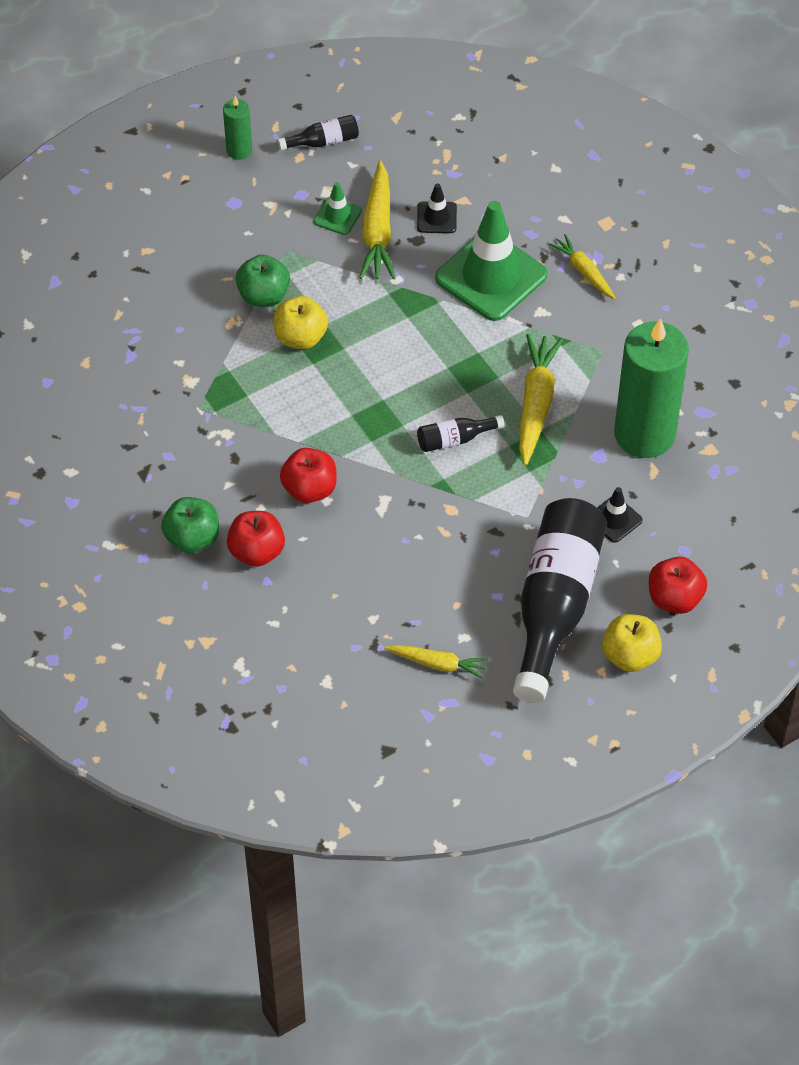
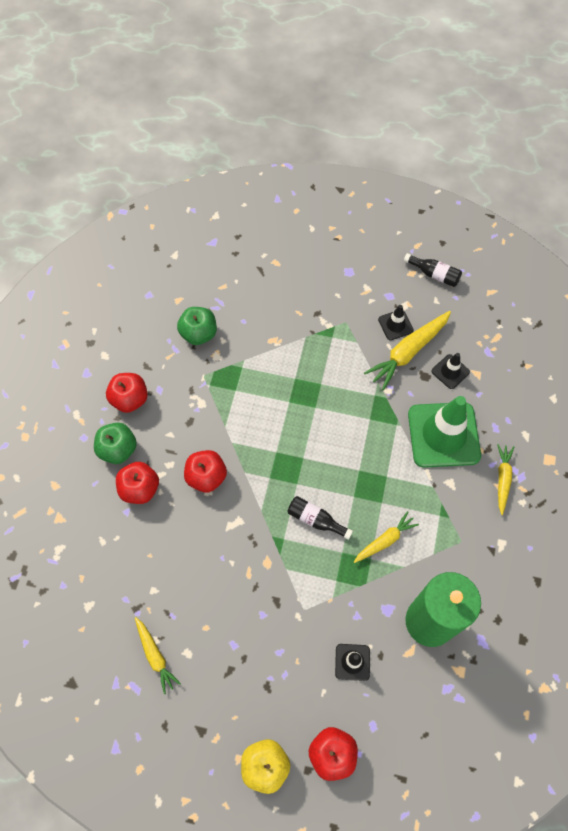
camera: 45 degrees right, 10 degrees up
green candle [223,96,252,160] -> none
green apple [236,255,290,307] -> green apple moved to [177,307,217,345]
yellow apple [274,296,328,349] -> none
green traffic cone [314,182,362,235] -> black traffic cone [378,305,414,340]
black bottle [513,498,607,703] -> none
yellow carrot [519,334,563,466] -> yellow carrot [354,511,419,563], size x0.61
none -> red apple [106,373,148,413]

